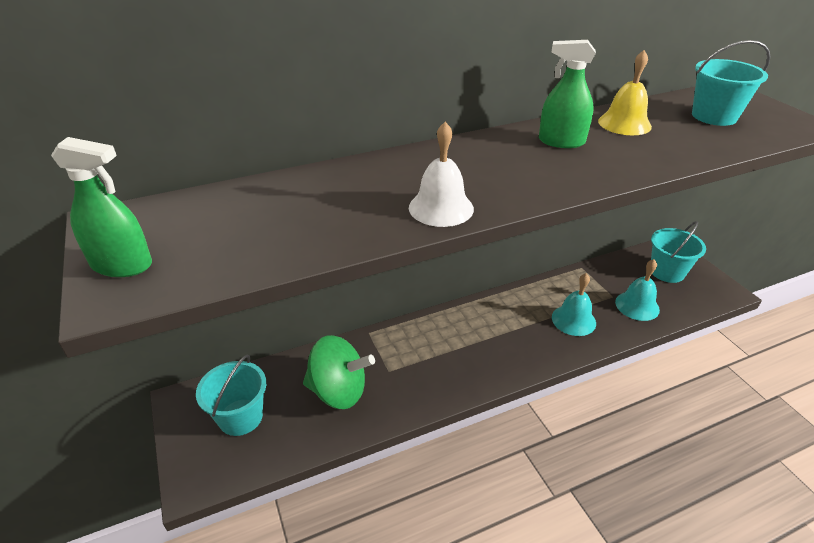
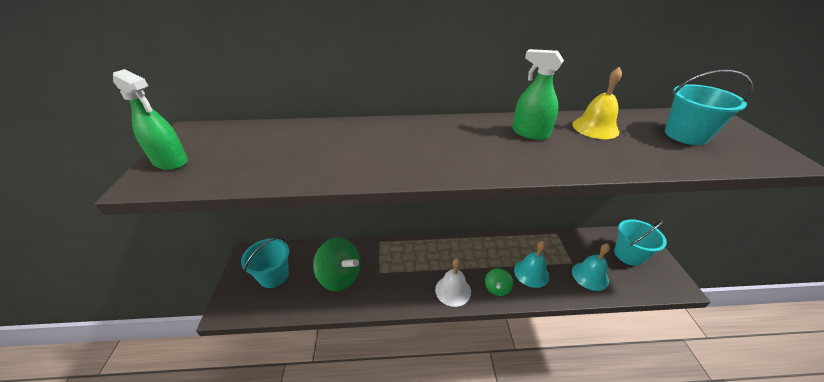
camera: 20 degrees right, 0 degrees up
white bell [409,122,474,227] -> white bell moved to [435,258,471,307]
none -> green spinning top [485,268,514,296]

